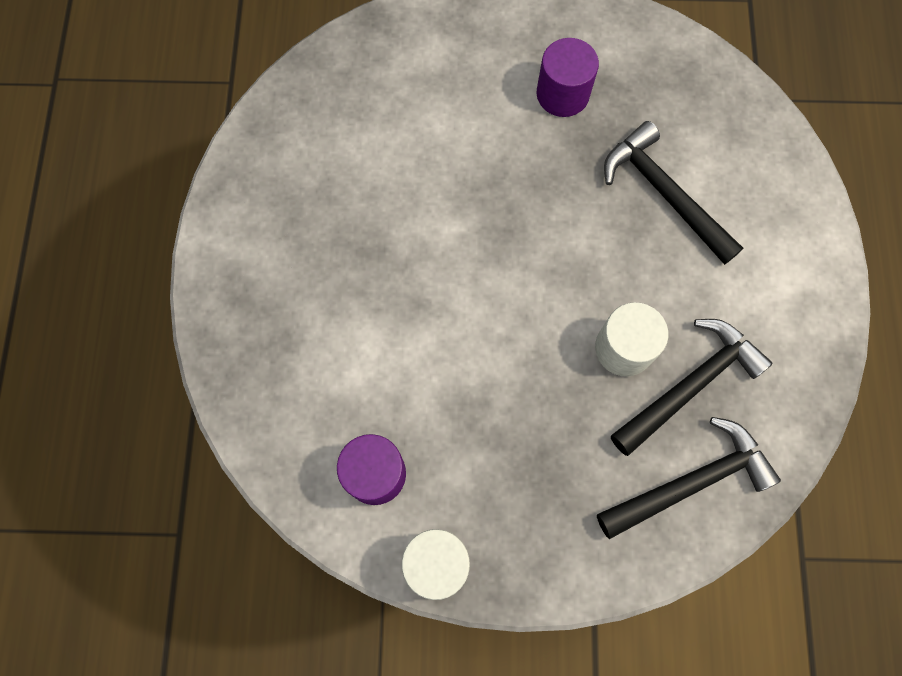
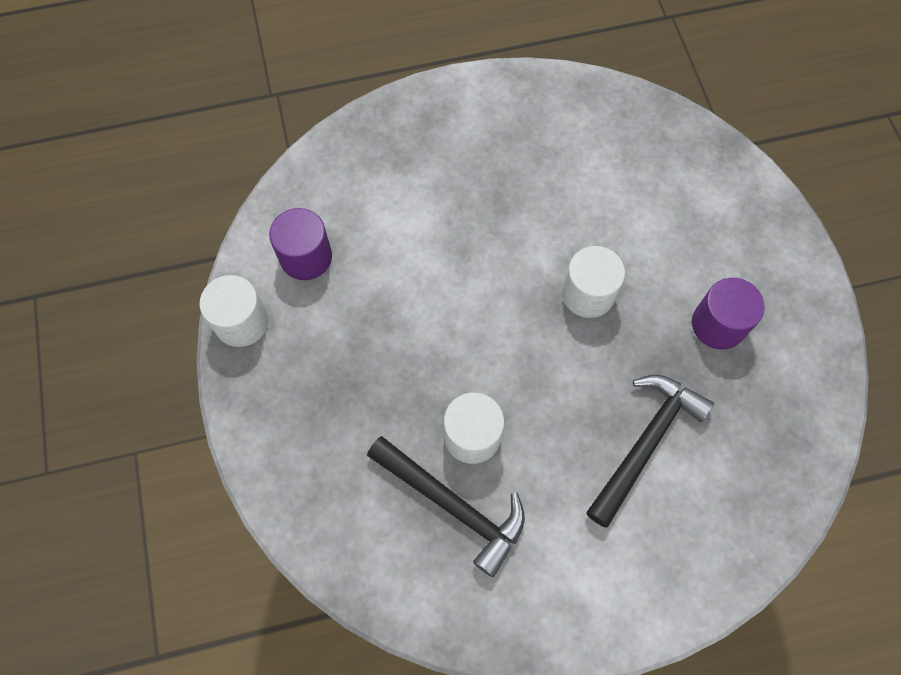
camera: 75 degrees right, 5 degrees down
black hammer [597,417,781,539] -> none
none -> white cylinder [562,246,625,318]

